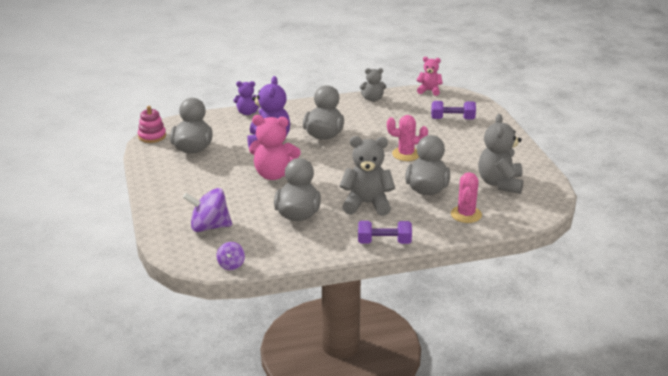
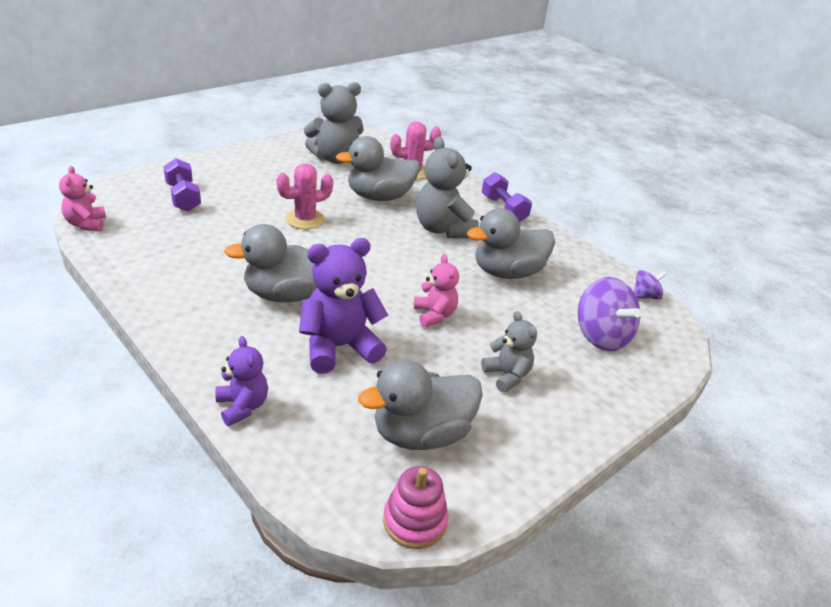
camera: 120 degrees left, 5 degrees up
pink teddy bear [249,115,301,180] -> pink teddy bear [414,254,459,327], size x0.59
grey teddy bear [360,68,386,102] -> grey teddy bear moved to [481,311,537,392]
pink cactus [387,115,428,161] -> pink cactus turned 75 degrees clockwise [277,163,333,229]

